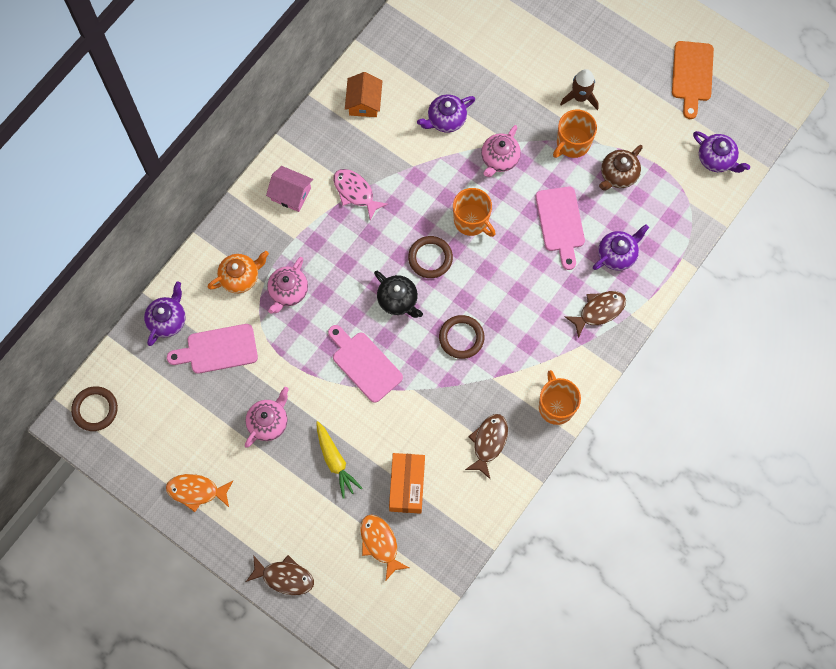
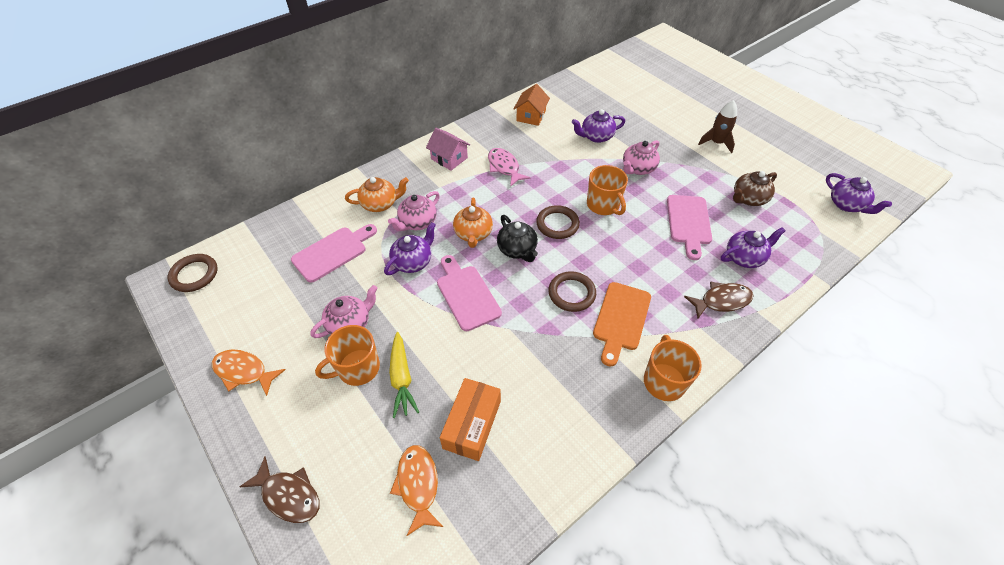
camera: 15 degrees right, 20 degrees down
purple teapot [144,281,186,346] -> purple teapot moved to [384,222,436,275]
pink cutting board [167,324,258,374] -> pink cutting board turned 135 degrees clockwise [291,224,377,283]
brown fish [465,414,508,479] -> none
orange mug [553,109,597,158] -> orange mug moved to [315,325,380,386]
orange cutting board [672,41,714,119] -> orange cutting board moved to [593,282,651,367]
none -> orange teapot [453,198,493,248]

